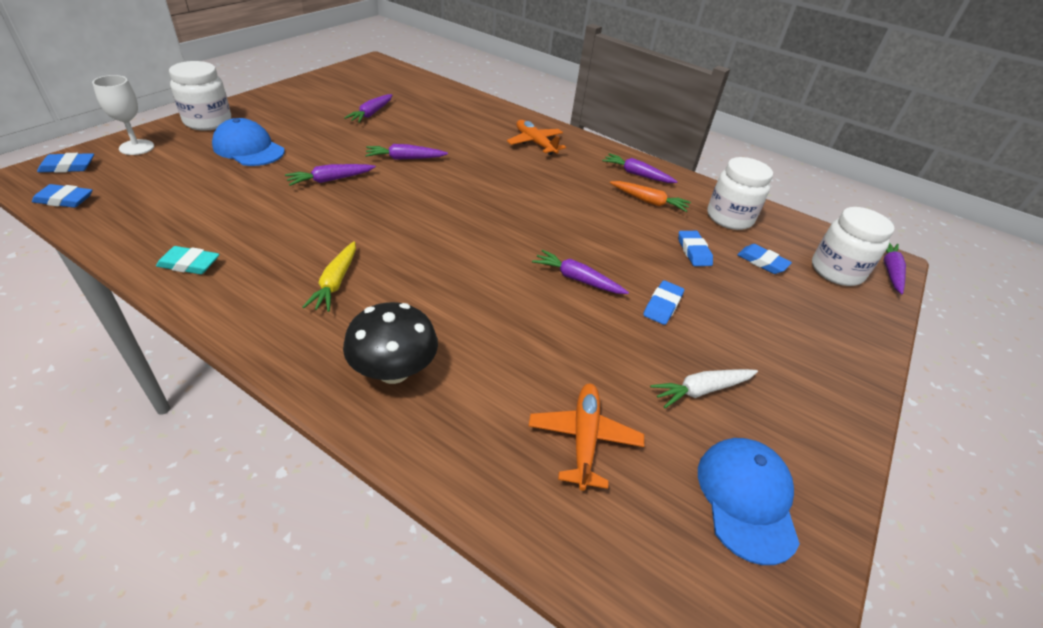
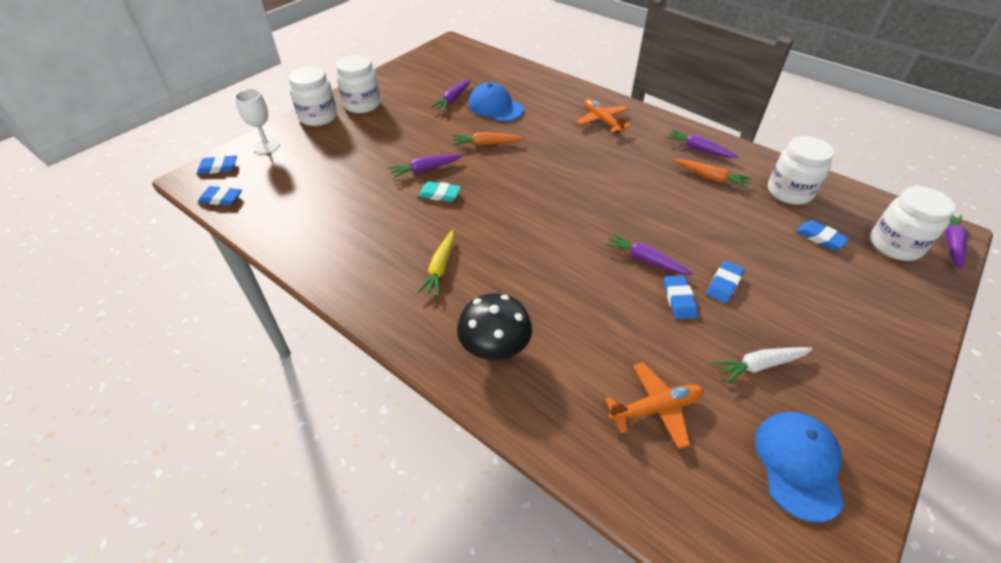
camera: 10 degrees right, 5 degrees up
turquoise eraser [156,246,219,274] -> turquoise eraser moved to [418,181,461,202]
blue cap [212,118,285,166] -> blue cap moved to [469,82,524,122]
purple carrot [365,144,448,160] -> orange carrot [453,132,524,146]
orange plane [529,383,644,491] -> orange plane turned 60 degrees clockwise [605,362,704,449]
blue eraser [679,231,713,266] -> blue eraser moved to [664,275,698,319]
none -> white jar [336,55,381,113]

